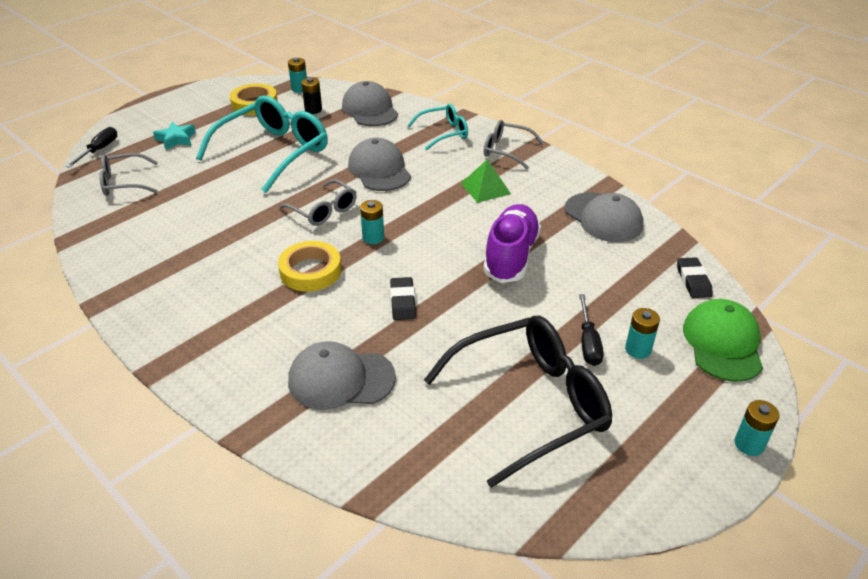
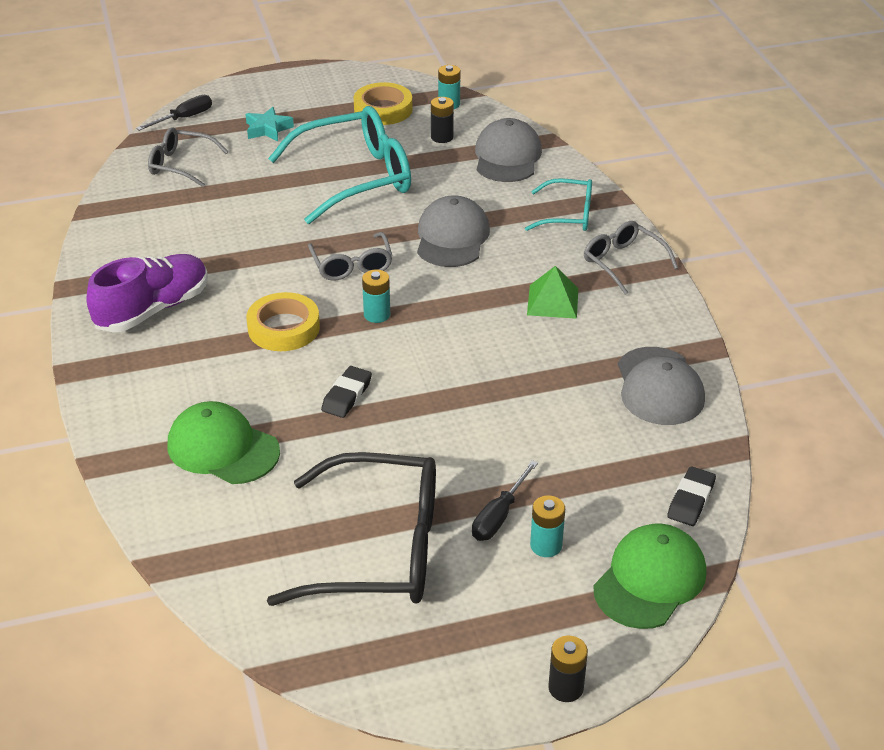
camera: 30 degrees right, 0 degrees up
grey cap [288,341,396,410] -> green cap [167,401,280,484]
purple shoe [483,204,541,283] -> purple shoe moved to [87,254,208,333]
turquoise battery [735,400,779,456] -> black battery [548,635,588,702]

